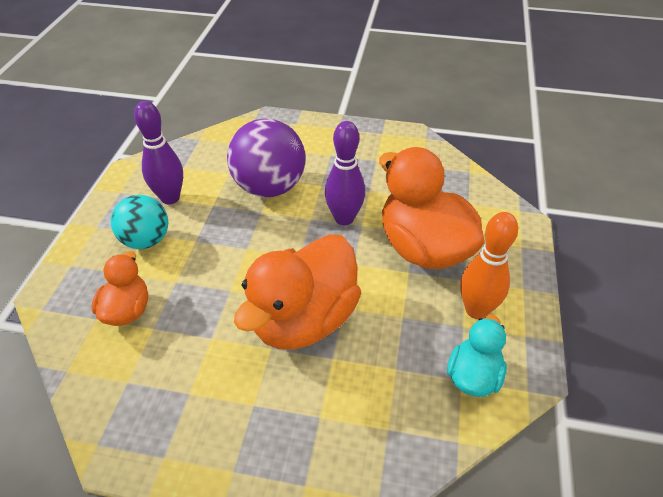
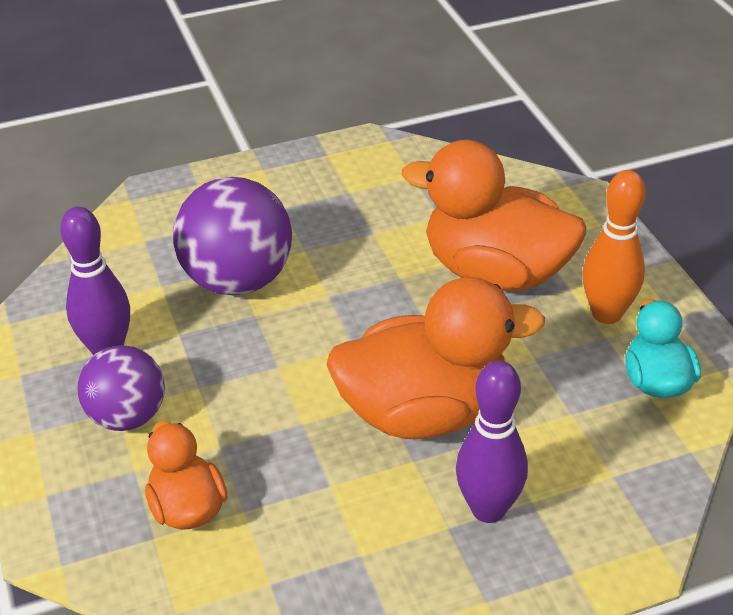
camera: 30 degrees left, 5 degrees down
turquoise ball [111,195,168,249] -> purple ball [77,345,165,431]
orange duck [234,234,361,350] -> orange duck turned 105 degrees counterclockwise [326,277,545,439]
purple bowling pin [325,121,365,225] -> purple bowling pin moved to [456,361,528,523]

